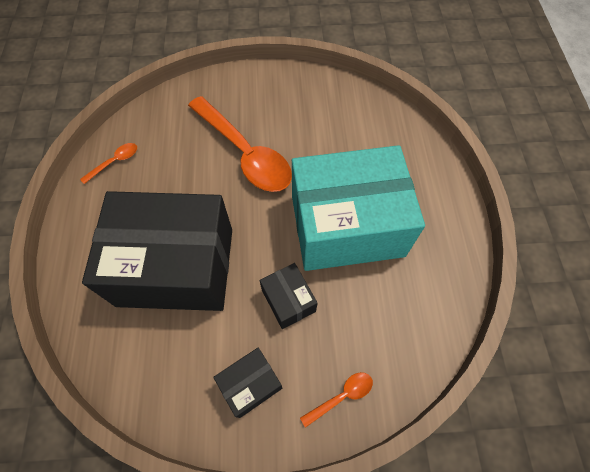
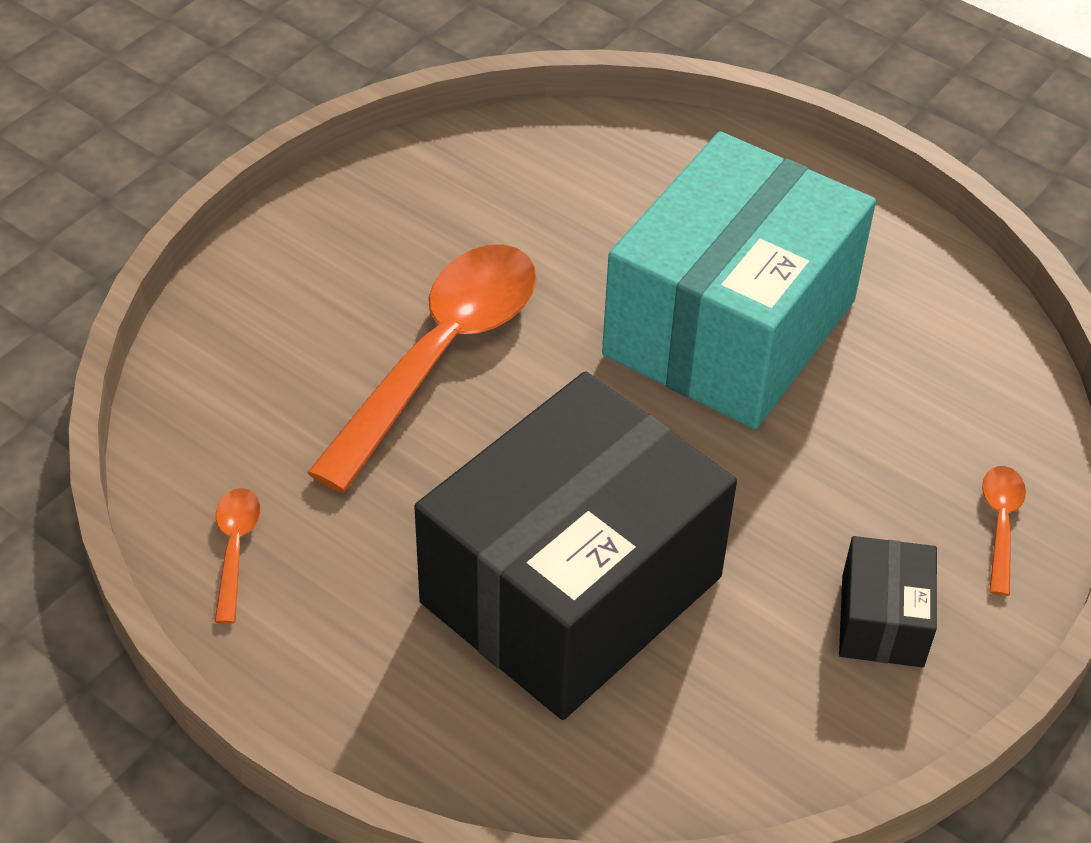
camera: 50 degrees left, 15 degrees down
orange spoon [188,96,292,192] -> orange spoon turned 60 degrees counterclockwise [307,244,536,493]
black box [260,263,318,329] -> none

